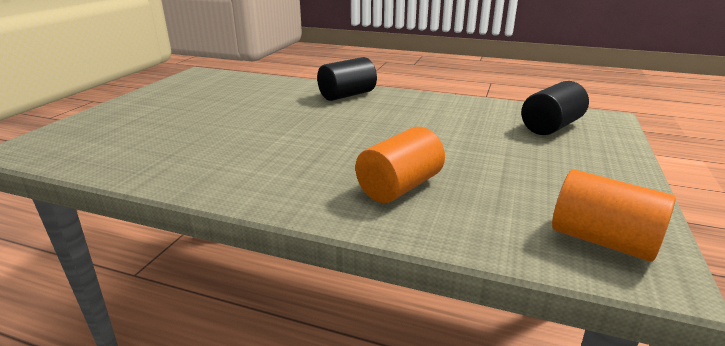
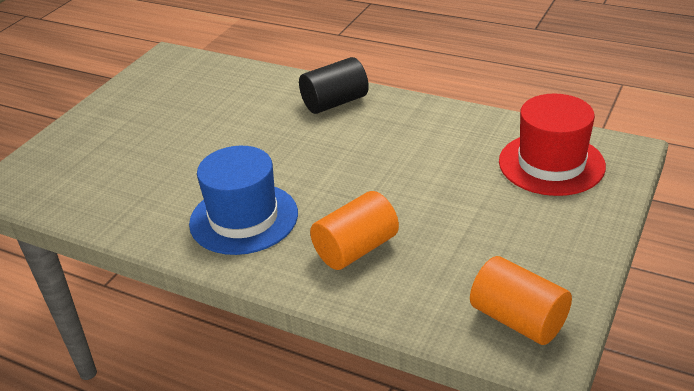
camera: 10 degrees right, 10 degrees up
black cylinder [521,81,589,135] -> red hat [499,94,606,196]
none -> blue hat [189,146,298,255]

